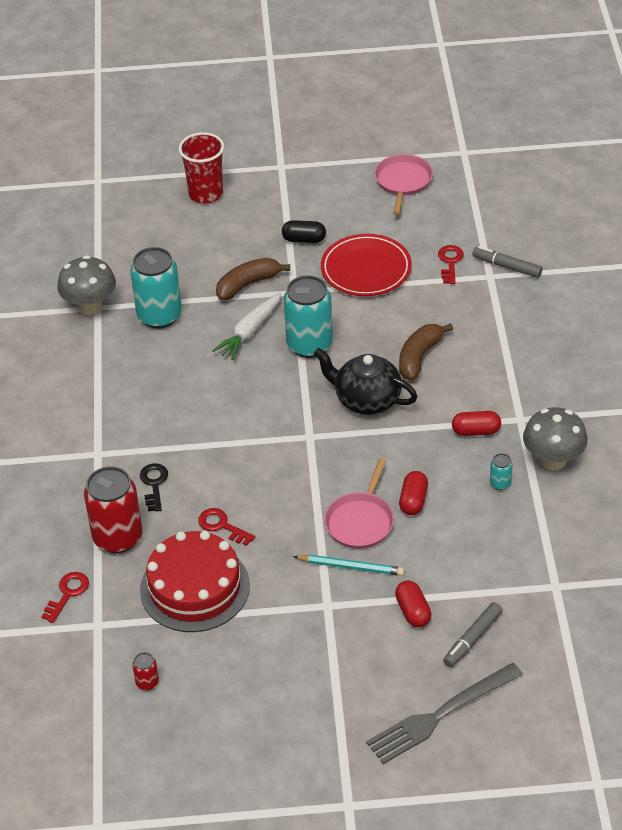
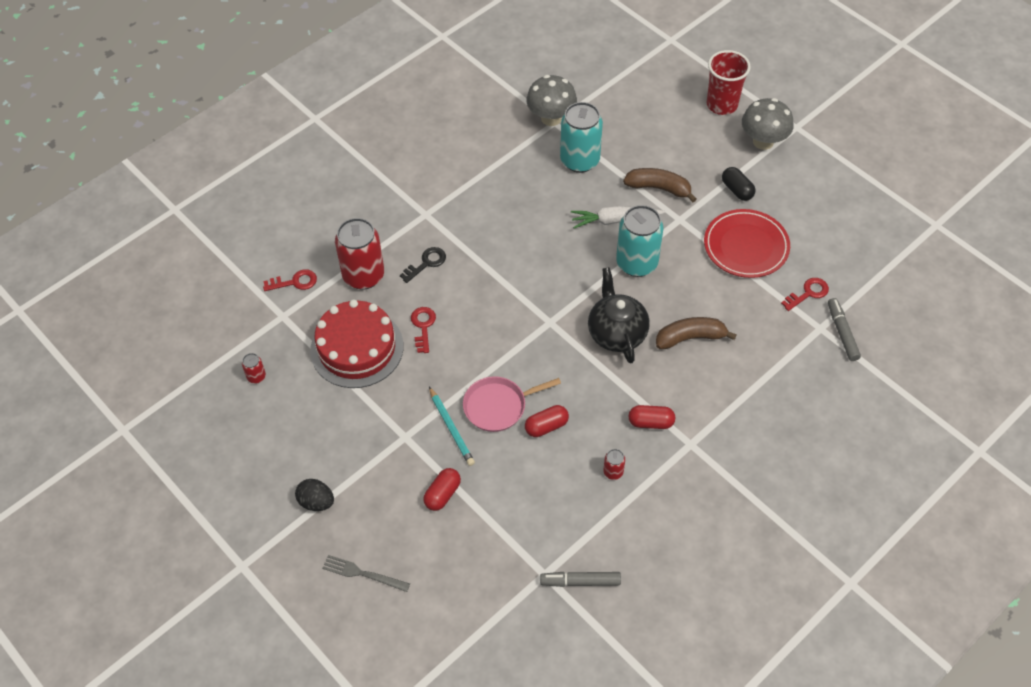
camera: 50 degrees right, 10 degrees up
grey fork [366,663,523,764] -> grey fork [322,555,410,592], size x0.58
pink pan [375,154,433,215] -> none
grey marker [443,602,503,668] -> grey marker moved to [540,572,621,587]
red capsule [452,411,501,436] -> red capsule turned 45 degrees counterclockwise [628,405,675,429]
turquoise can [490,453,513,490] -> red can [603,449,625,480]
grey mushroom [523,407,588,470] -> grey mushroom moved to [742,98,793,150]
none -> black egg [295,479,334,511]

